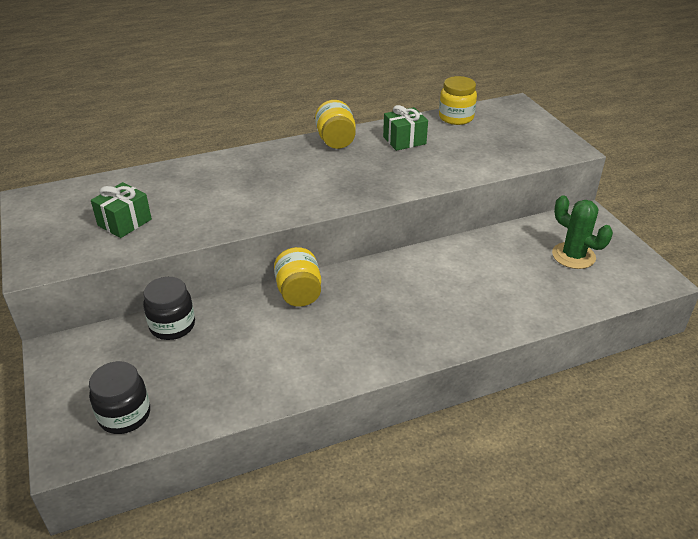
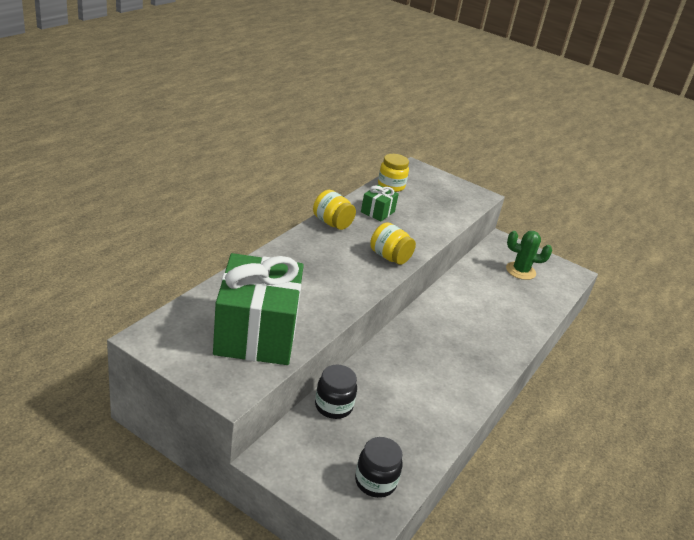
camera: 40 degrees left, 5 degrees down
green gift [91,182,152,238] -> green gift [213,253,304,365], size x2.30
yellow jar [274,247,321,307] -> yellow jar moved to [370,222,416,265]

